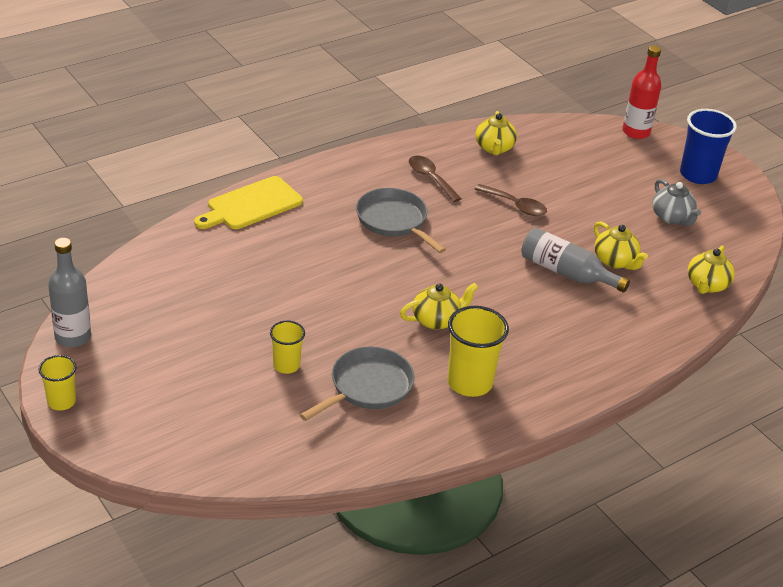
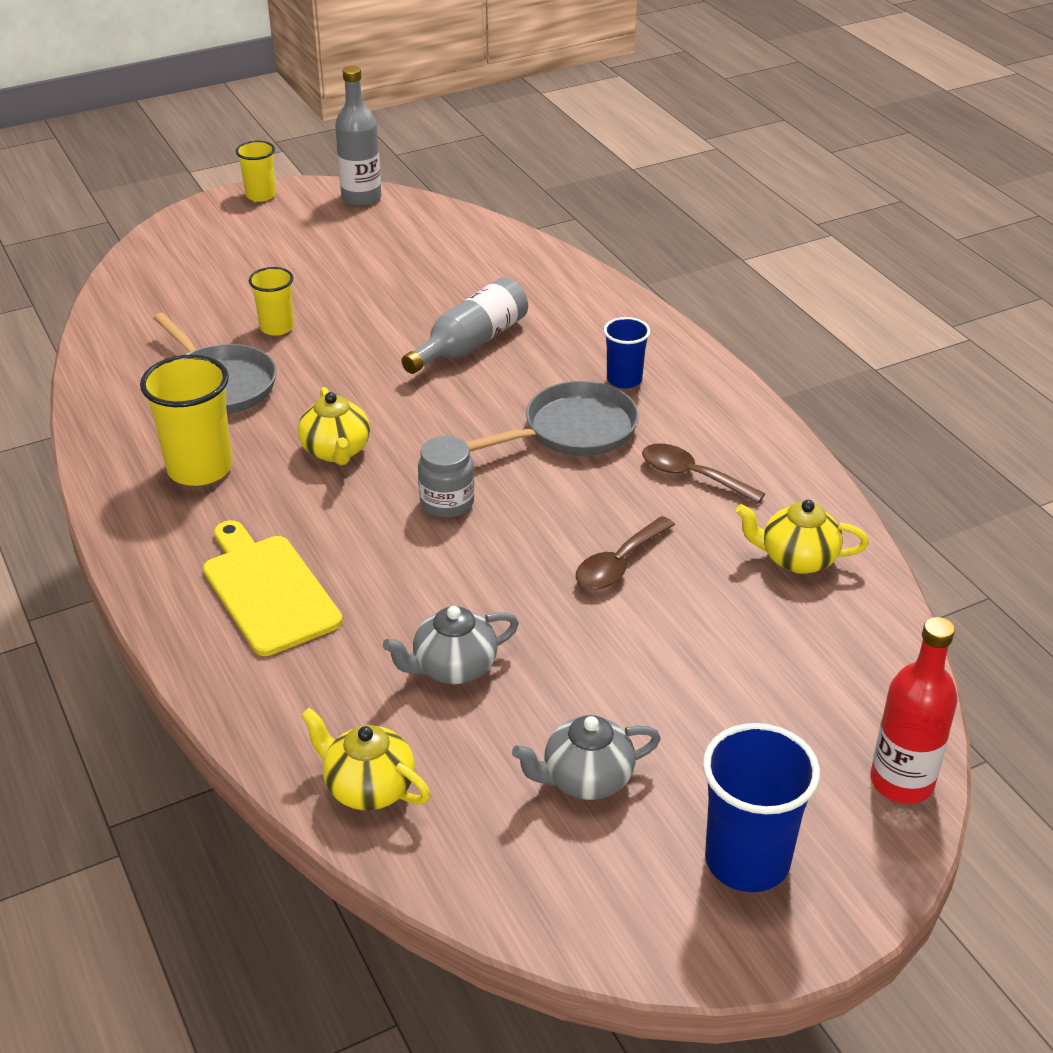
camera: 100 degrees right, 0 degrees up
yellow cutting board [194,176,303,229] -> yellow cutting board moved to [203,520,343,656]
brown spoon [409,155,462,202] -> brown spoon turned 120 degrees counterclockwise [642,444,765,504]
grey bottle [521,228,630,293] -> grey bottle moved to [401,277,528,374]
yellow teapot [594,221,648,270] -> grey teapot [383,606,519,684]
none -> grey jar [418,436,475,518]
none -> blue cup [604,317,650,389]

